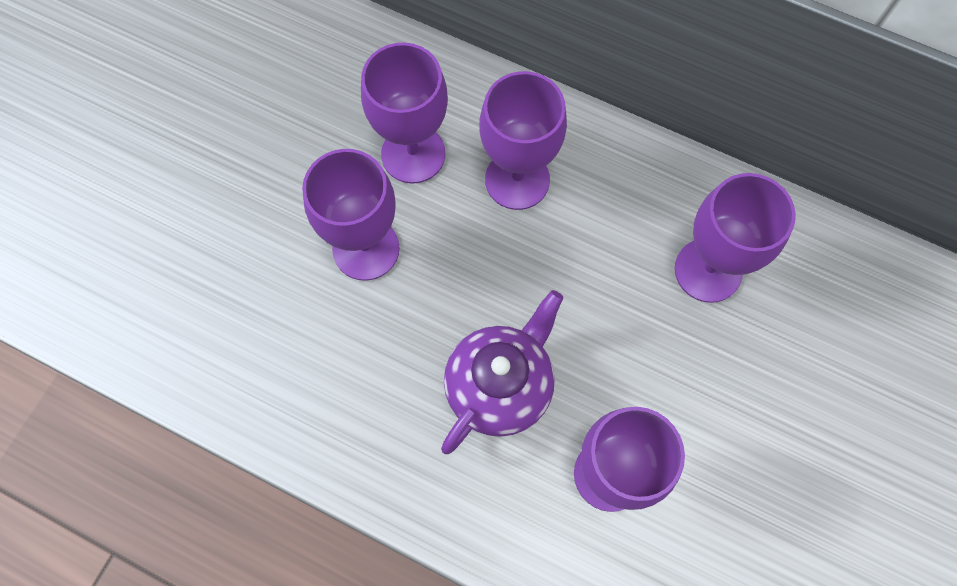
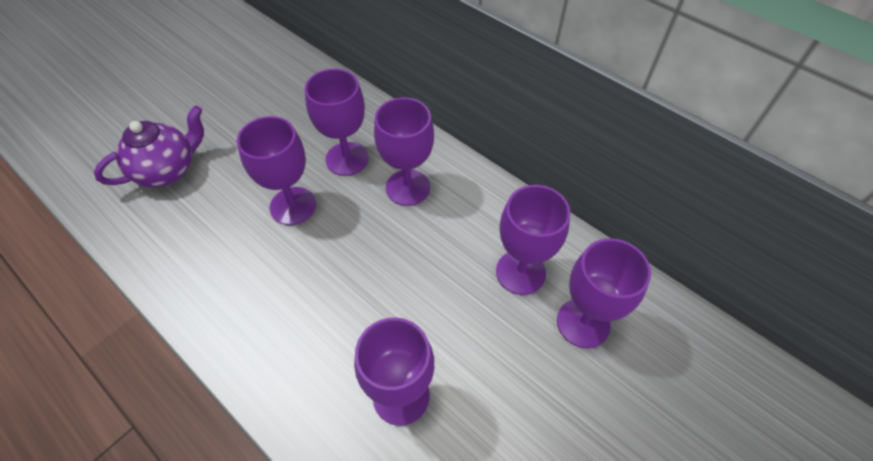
camera: 15 degrees right, 15 degrees down
purple teapot [441,290,563,454] -> purple teapot moved to [94,106,204,187]
none -> purple goblet [557,238,651,348]

